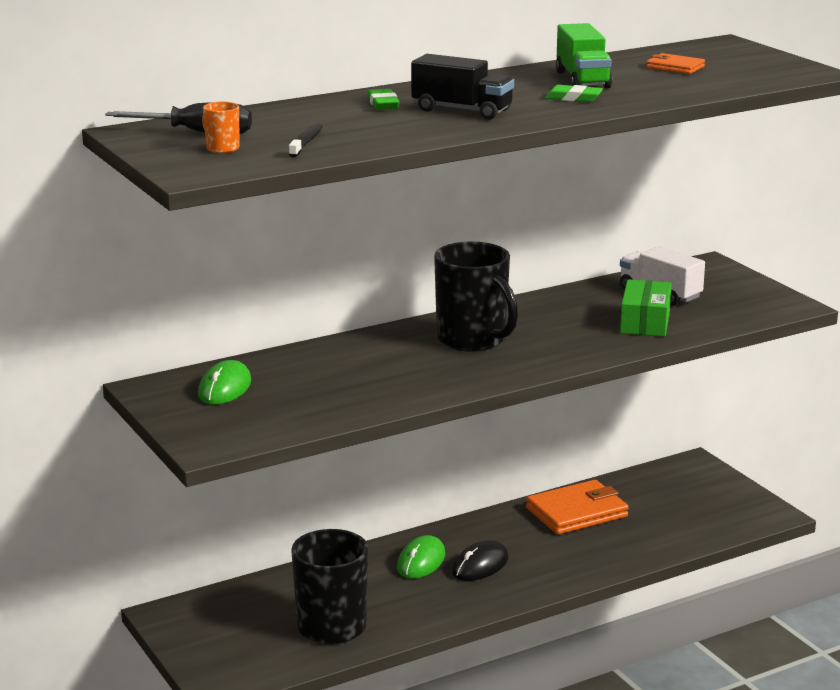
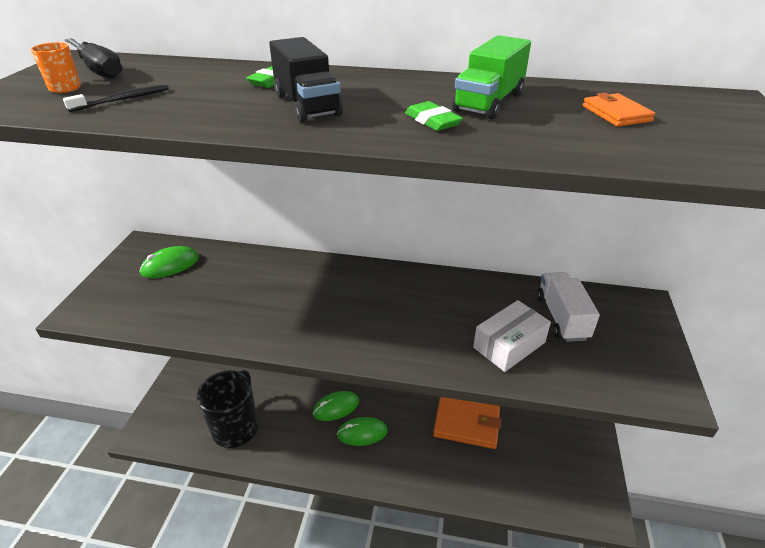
camera: 40 degrees right, 15 degrees up
black mug [434,241,518,352] -> none
black mouse [452,540,509,581] -> green mouse [337,417,388,446]
green box [620,279,672,337] -> white box [473,300,551,372]

